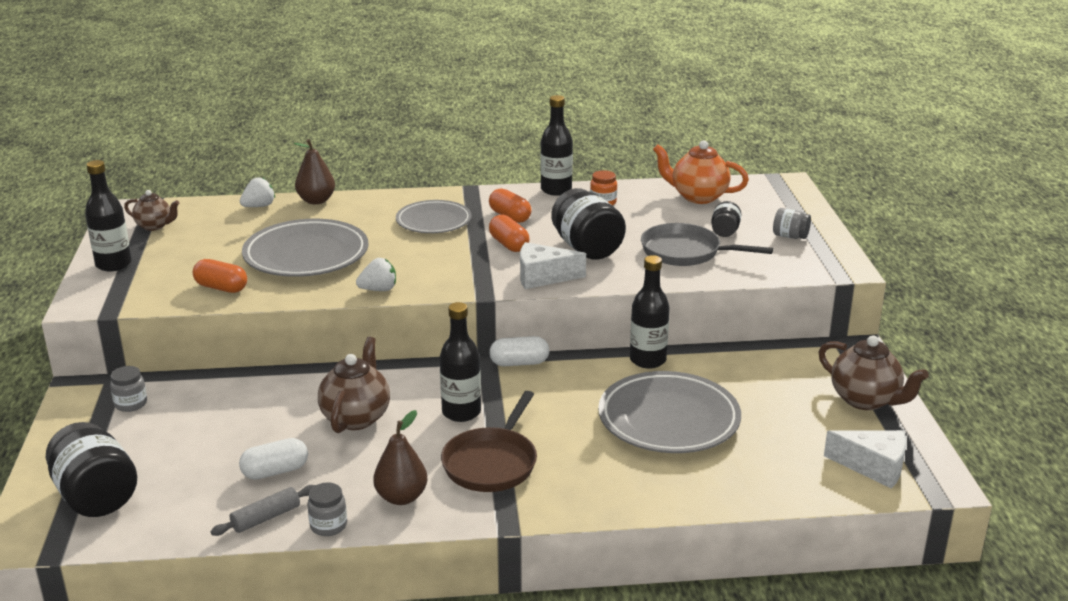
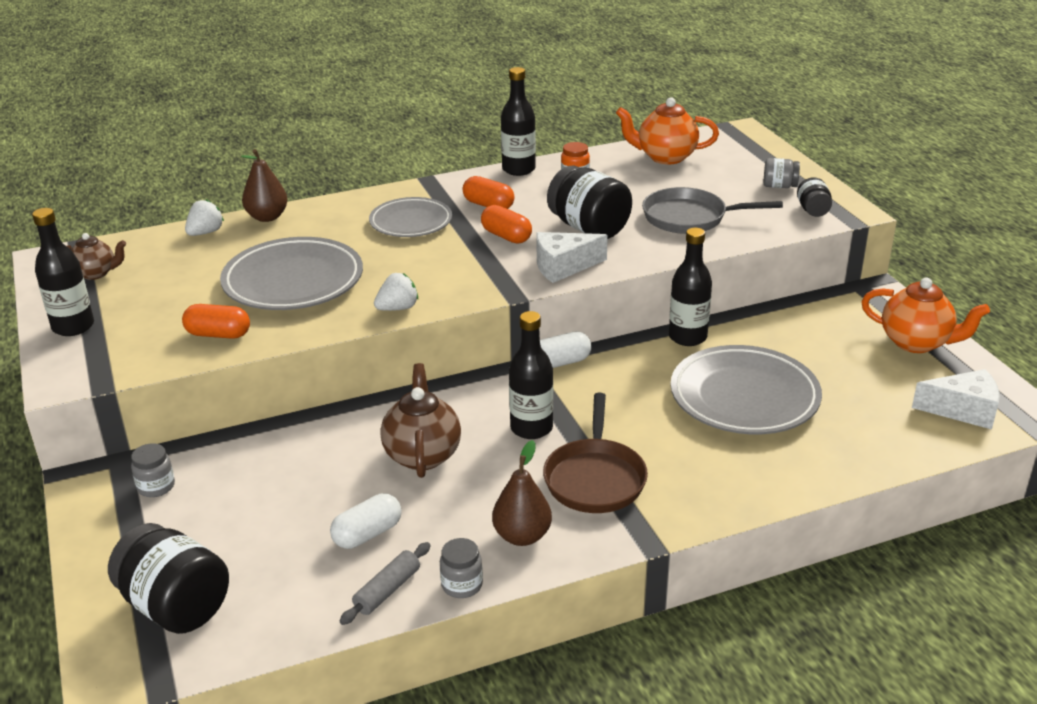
camera: 15 degrees left, 5 degrees up
black jar [711,201,741,237] -> black jar moved to [797,177,832,217]
brown teapot [819,335,929,410] -> orange teapot [861,278,990,353]

